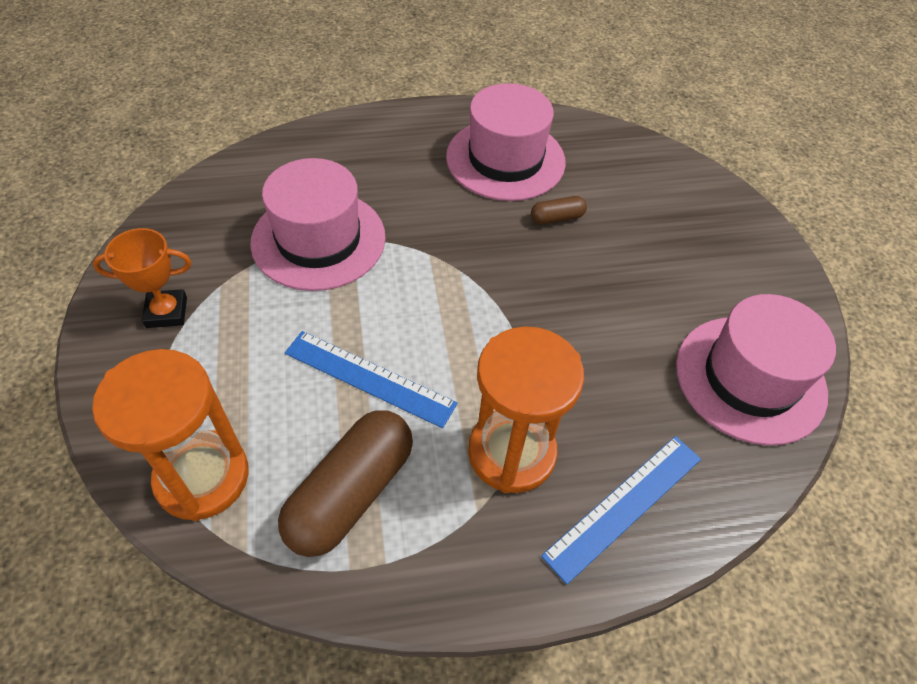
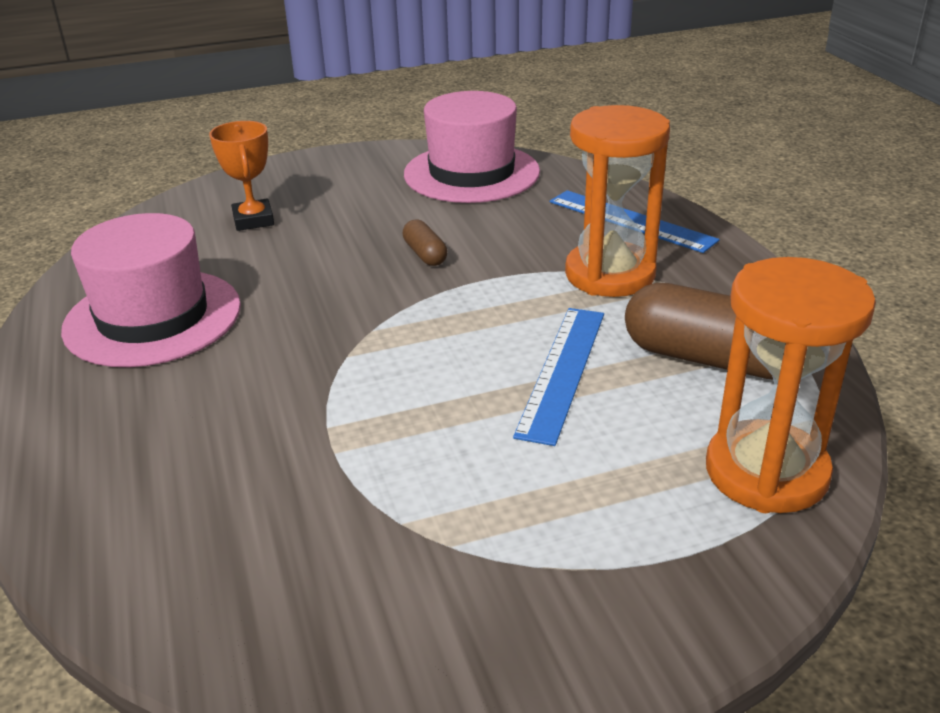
camera: 95 degrees left, 20 degrees down
orange trophy [93,228,191,328] -> orange trophy moved to [209,121,274,231]
pink hat [250,158,386,291] -> none
brown capsule [531,196,587,224] -> brown capsule moved to [403,219,447,266]

